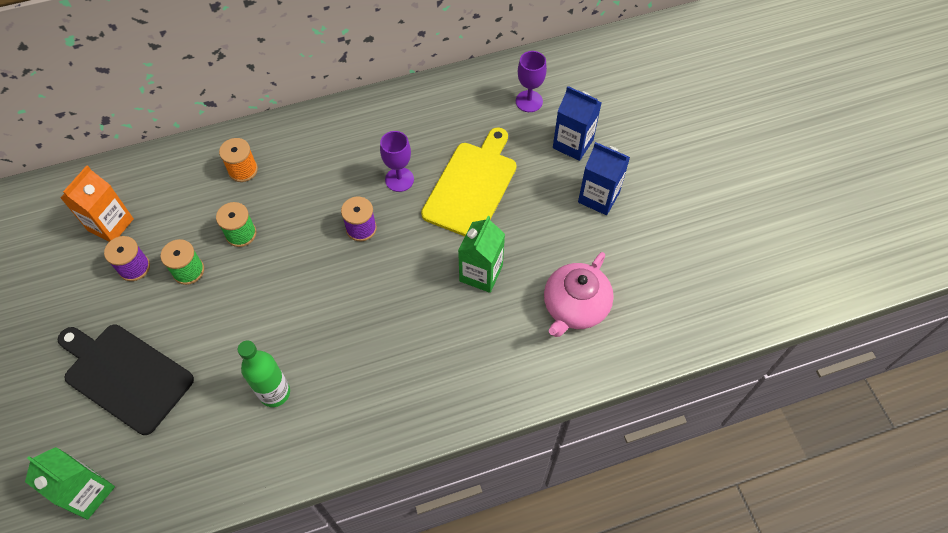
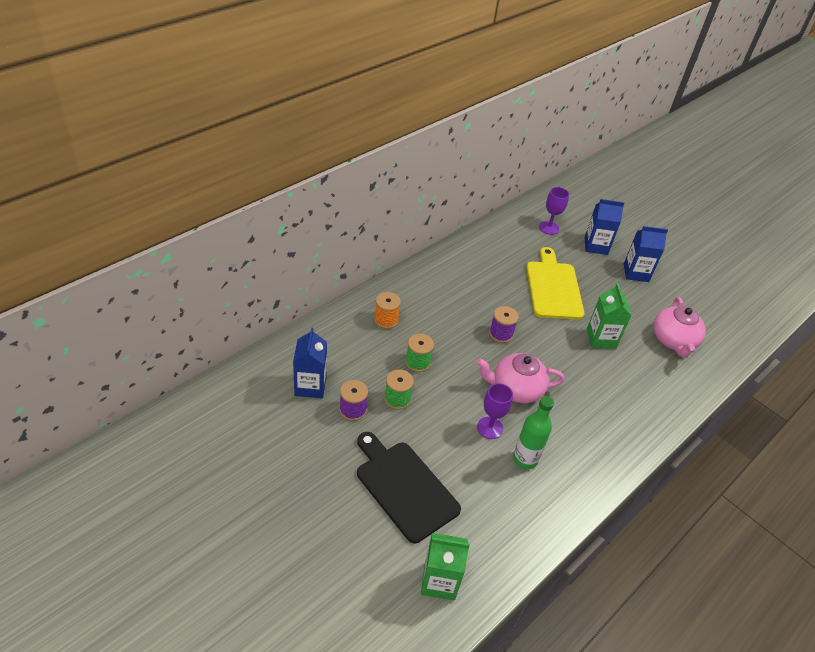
camera: 30 degrees left, 15 degrees down
black cutting board [58,325,194,435] -> black cutting board turned 45 degrees clockwise [357,432,461,543]
orange carton [60,165,134,242] -> blue carton [293,328,327,398]
purple goblet [380,131,414,192] -> purple goblet moved to [477,383,513,439]
none -> pink teapot [477,353,564,403]

